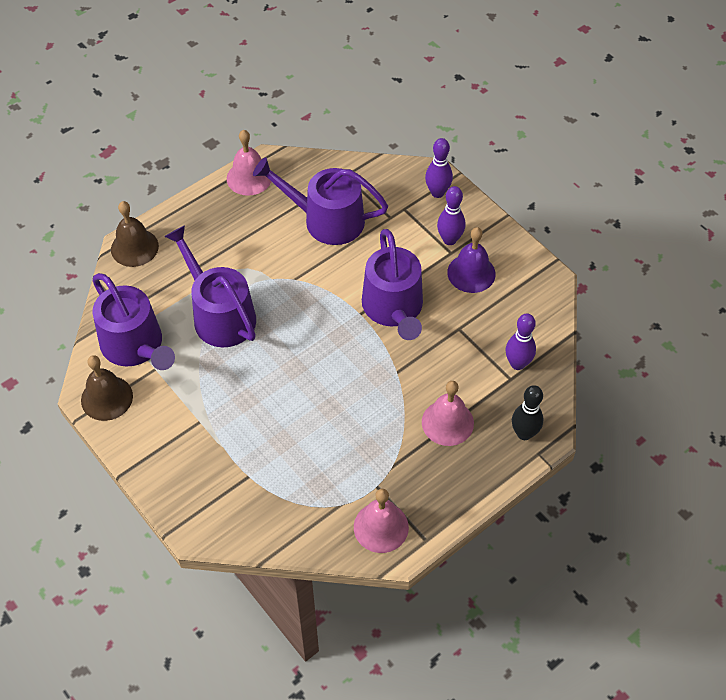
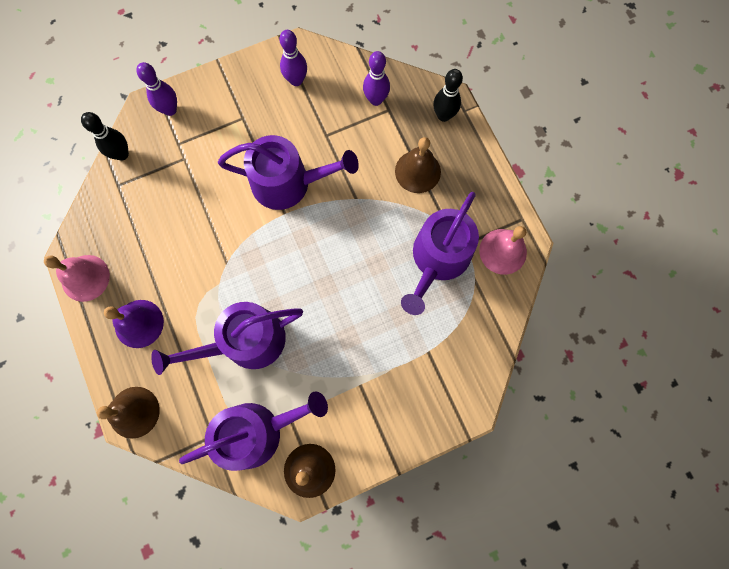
camera: 75 degrees left, 20 degrees up
purple watering can [253,157,388,245] -> purple watering can moved to [401,192,479,315]
pink bell [422,381,474,446] -> brown bell [395,137,441,193]
purple bowling pin [437,186,465,245] -> purple bowling pin moved to [280,30,307,86]
purple bell [447,227,496,293] -> purple bell moved to [104,300,164,348]
none -> black bowling pin [81,112,129,161]

